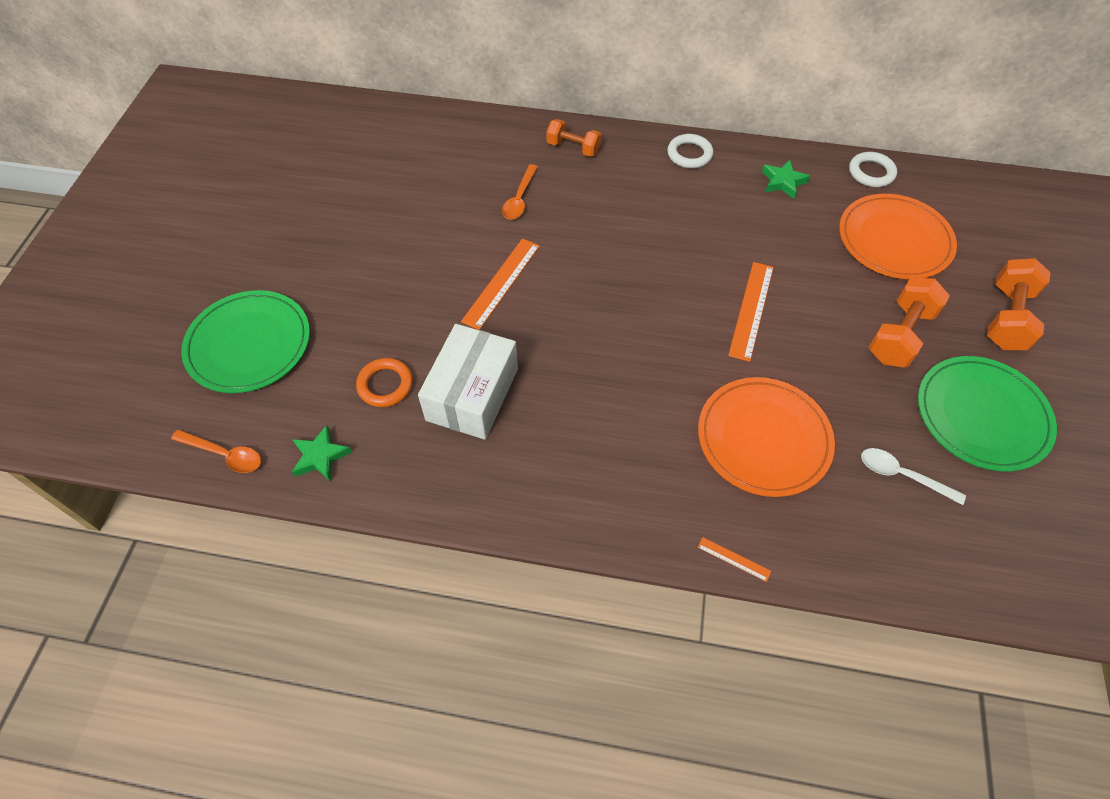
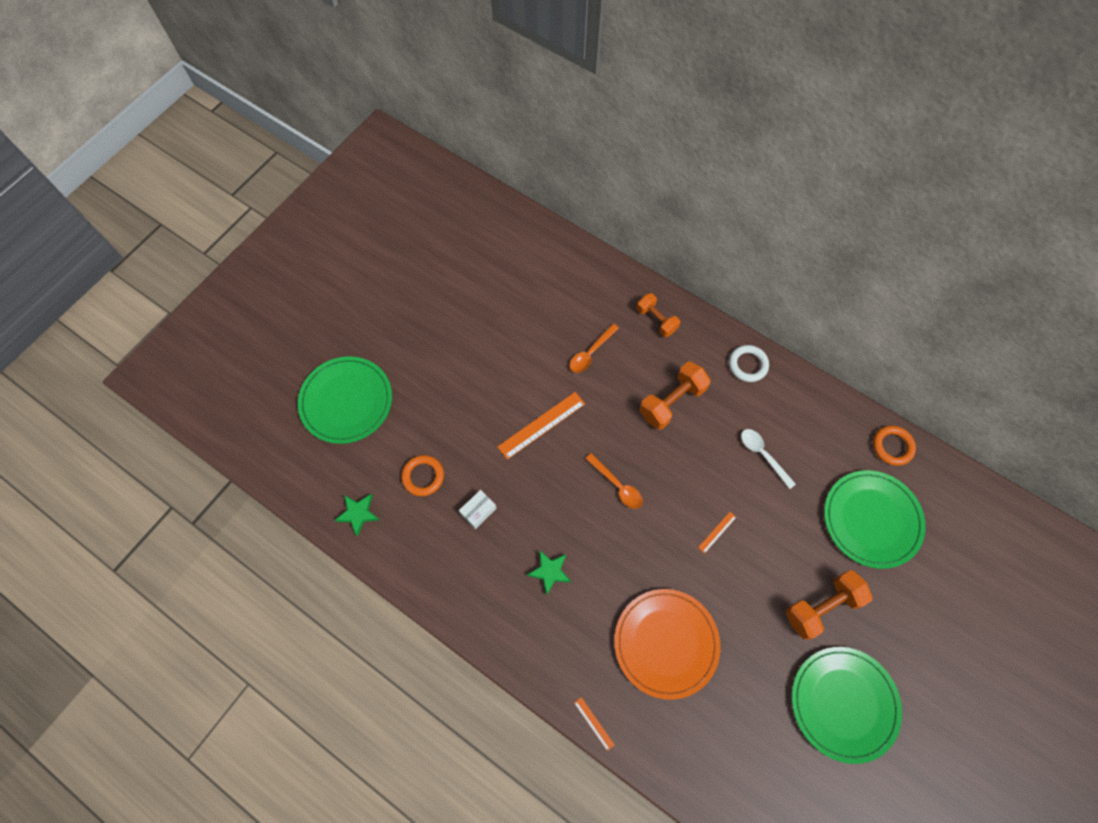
camera: 25 degrees right, 10 degrees up
orange spoon [171,429,261,473] -> orange spoon moved to [585,453,643,509]
white box [418,324,518,440] -> white box [459,490,497,529], size x0.44
orange ruler [728,262,774,362] -> orange ruler [698,512,736,553], size x0.49
green star [762,160,810,199] -> green star moved to [527,550,571,595]
orange plate [839,194,957,279] -> green plate [824,470,926,569]
white ring [849,152,897,187] -> orange ring [873,426,916,466]
white spoon [861,448,966,505] -> white spoon moved to [741,429,796,489]
orange dumbbell [987,258,1051,350] -> orange dumbbell moved to [639,361,711,430]

